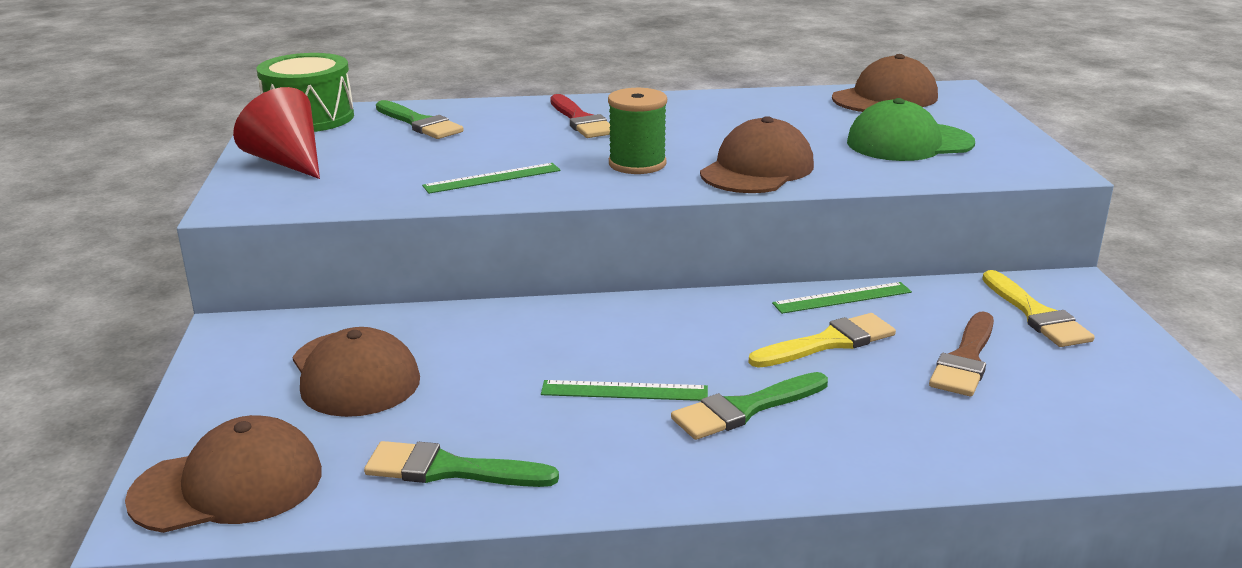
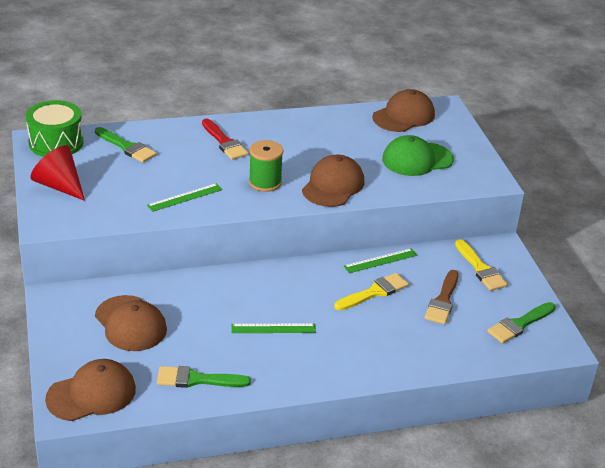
camera: 10 degrees left, 10 degrees up
green brush [671,372,828,440] -> green brush moved to [487,302,555,343]

